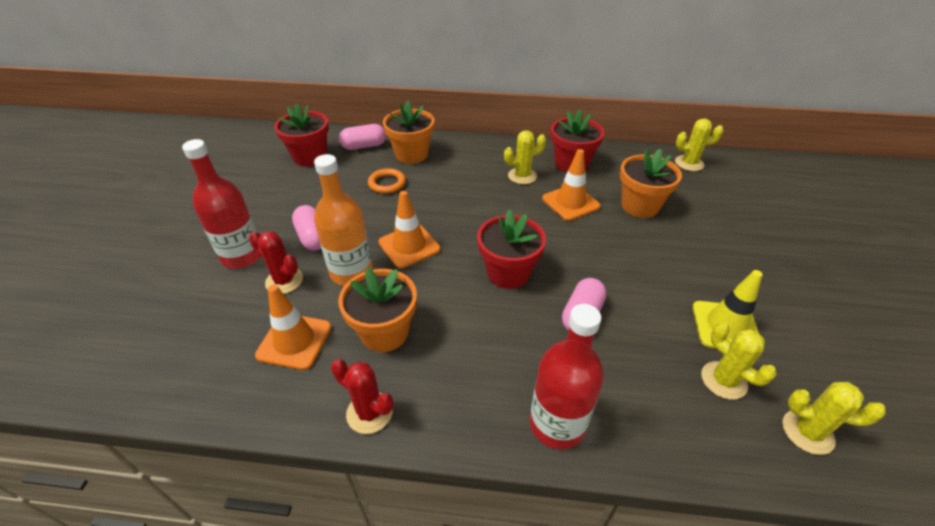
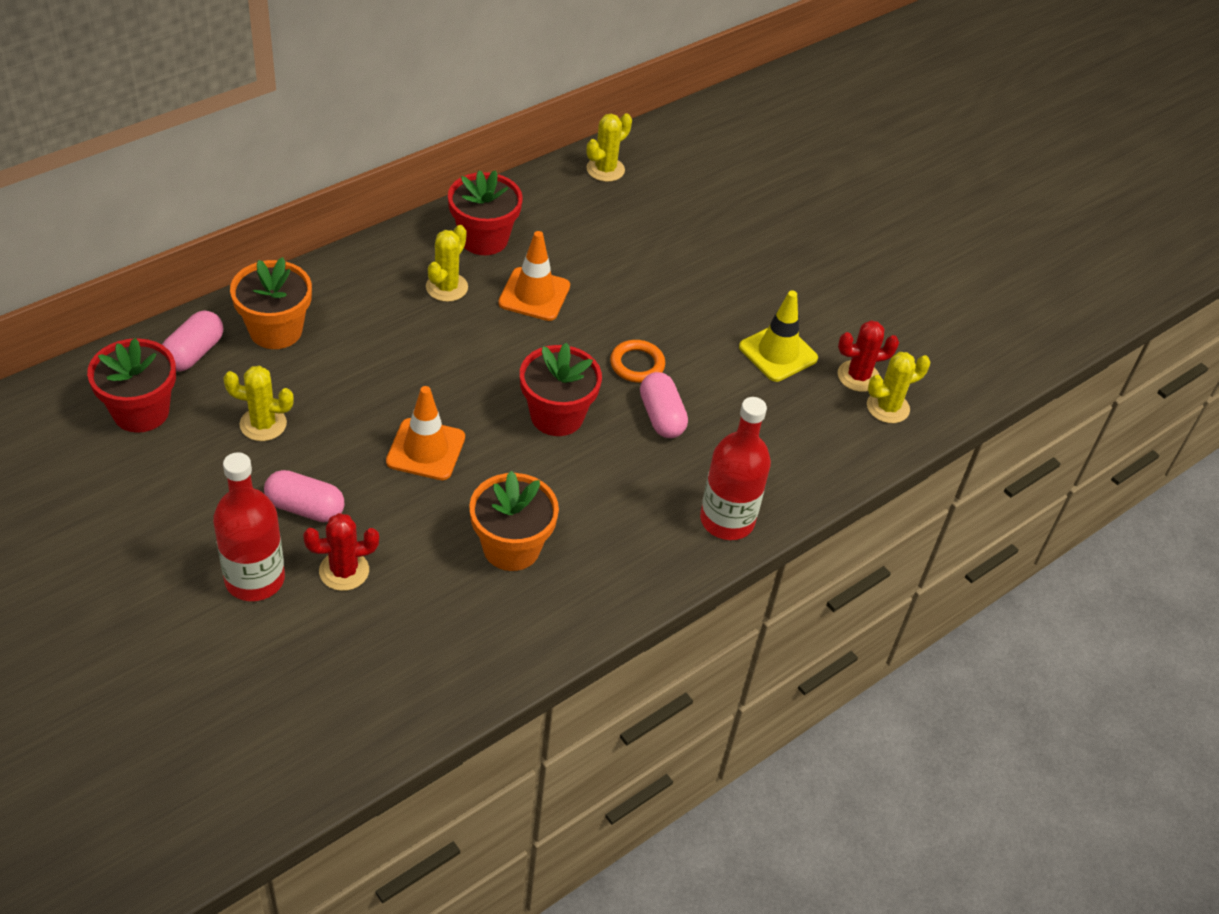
camera: 50 degrees left, 5 degrees up
orange traffic cone [255,285,332,370] -> none
orange bottle [314,154,373,286] -> none
red cactus [331,359,393,434] -> red cactus moved to [838,320,899,392]
orange ring [368,168,406,194] -> orange ring moved to [610,340,665,383]
orange flower pot [620,149,682,218] -> none
yellow cactus [701,322,777,400] -> yellow cactus moved to [223,366,294,441]

